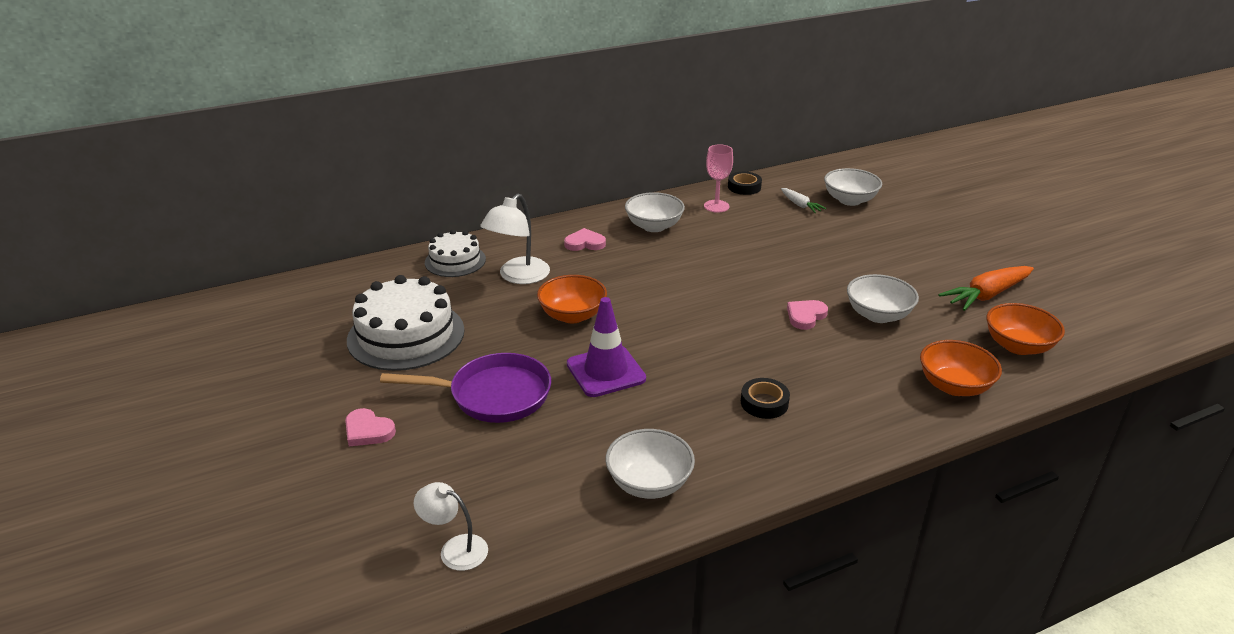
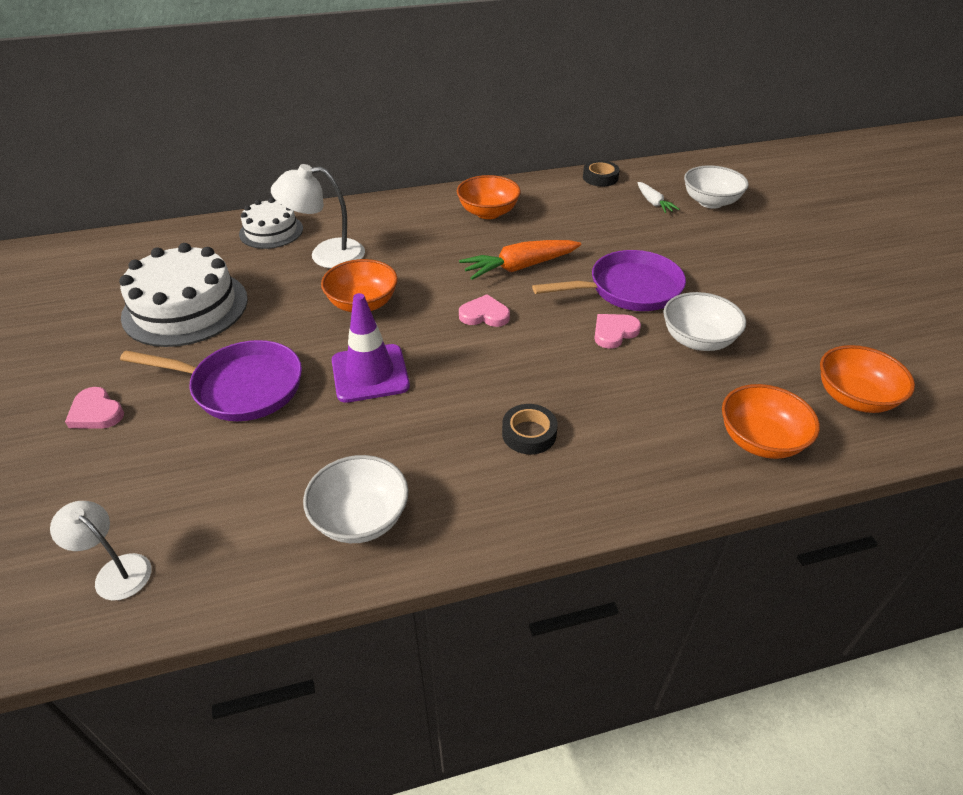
camera: 10 degrees right, 10 degrees up
white lamp [480,194,550,284] -> white lamp turned 45 degrees clockwise [271,164,365,269]
pink heart [564,228,606,251] -> pink heart moved to [459,294,510,327]
white bowl [625,192,685,232] -> orange bowl [457,175,521,219]
pink goblet [704,144,733,213] -> none
orange carrot [938,266,1034,311] -> orange carrot moved to [459,240,581,280]
none -> purple pan [532,250,686,311]

